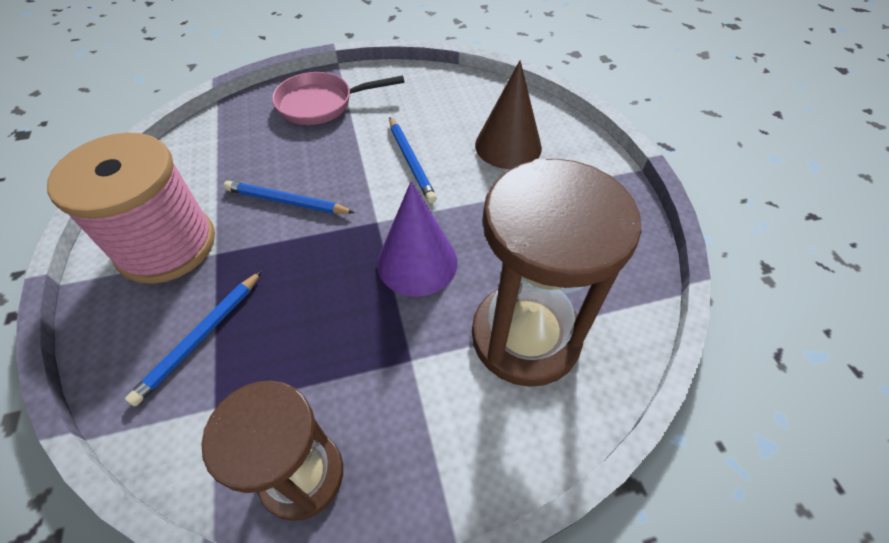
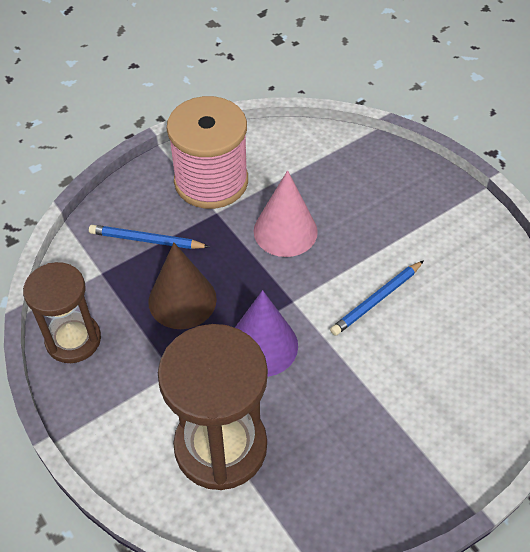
camera: 70 degrees right, 0 degrees up
blue pencil [224,181,355,214] -> pink cone [254,170,318,257]
pink pan [272,72,405,125] -> none
brown cone [475,60,542,169] -> brown cone moved to [148,243,217,329]

